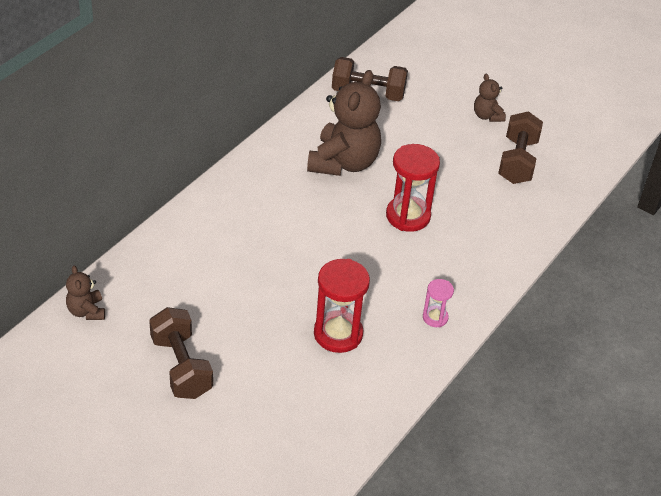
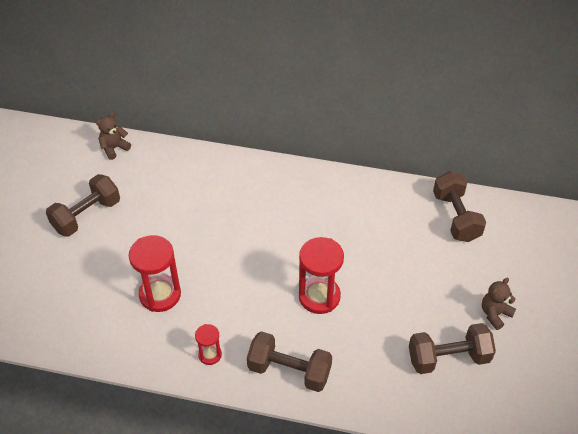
camera: 70 degrees right, 5 degrees up
brown teddy bear [307,70,381,176] -> none
pink hourglass [423,279,454,327] -> red hourglass [195,324,222,365]
none -> brown dumbbell [247,331,332,392]

